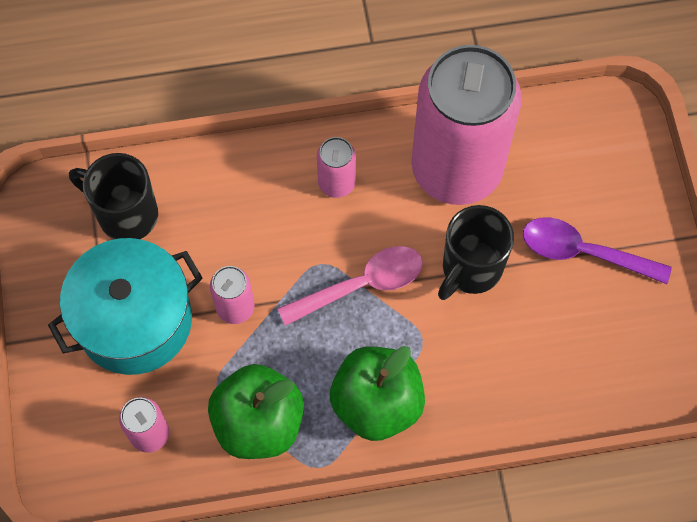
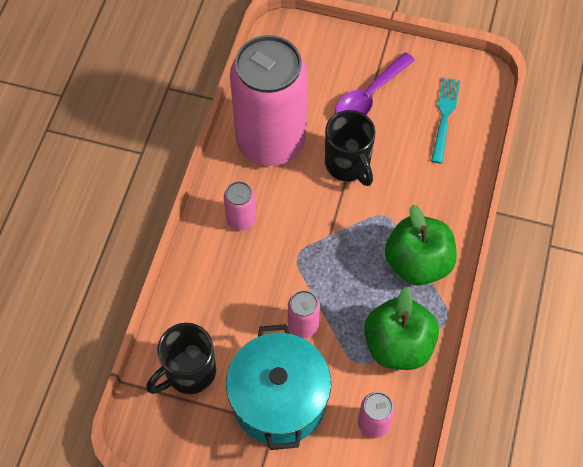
camera: 65 degrees left, 5 degrees down
pink spoon [278,246,423,326] -> none
none -> turquoise fork [431,78,460,163]

